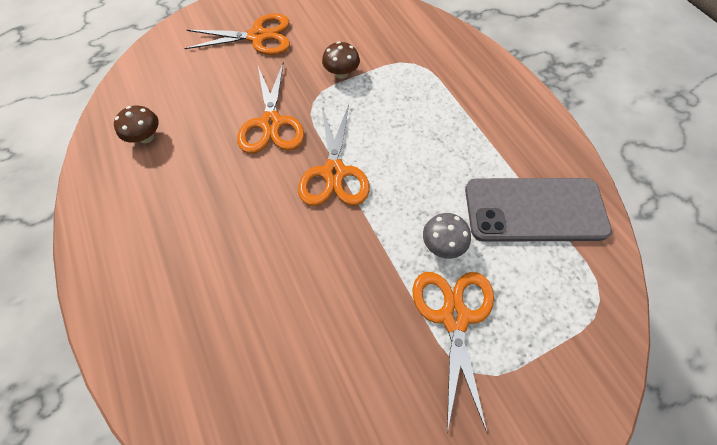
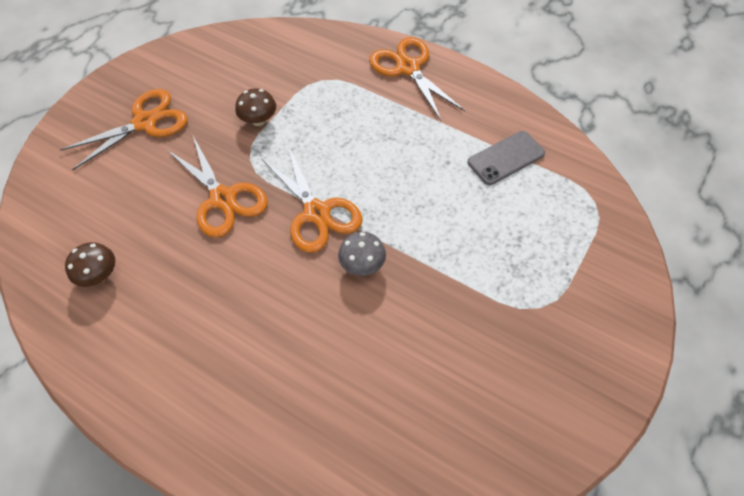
camera: 30 degrees left, 5 degrees down
orange scissors [413,272,494,433] -> orange scissors moved to [369,37,465,120]
grey mushroom [423,213,471,259] -> grey mushroom moved to [338,232,386,276]
grey phone [465,178,612,242] -> grey phone [468,131,545,185], size x0.58

